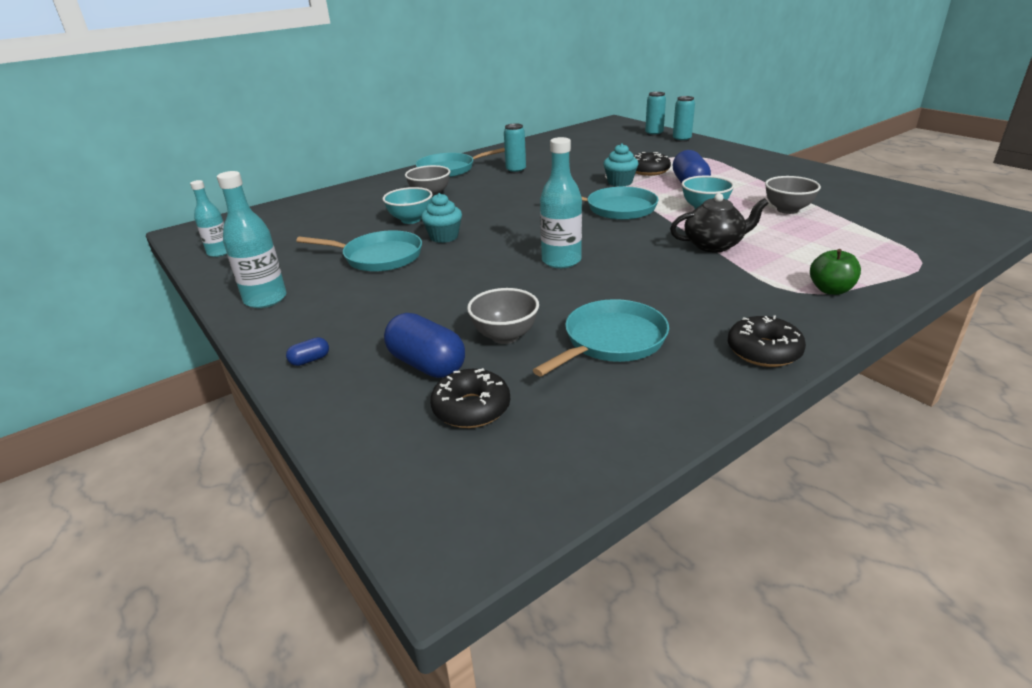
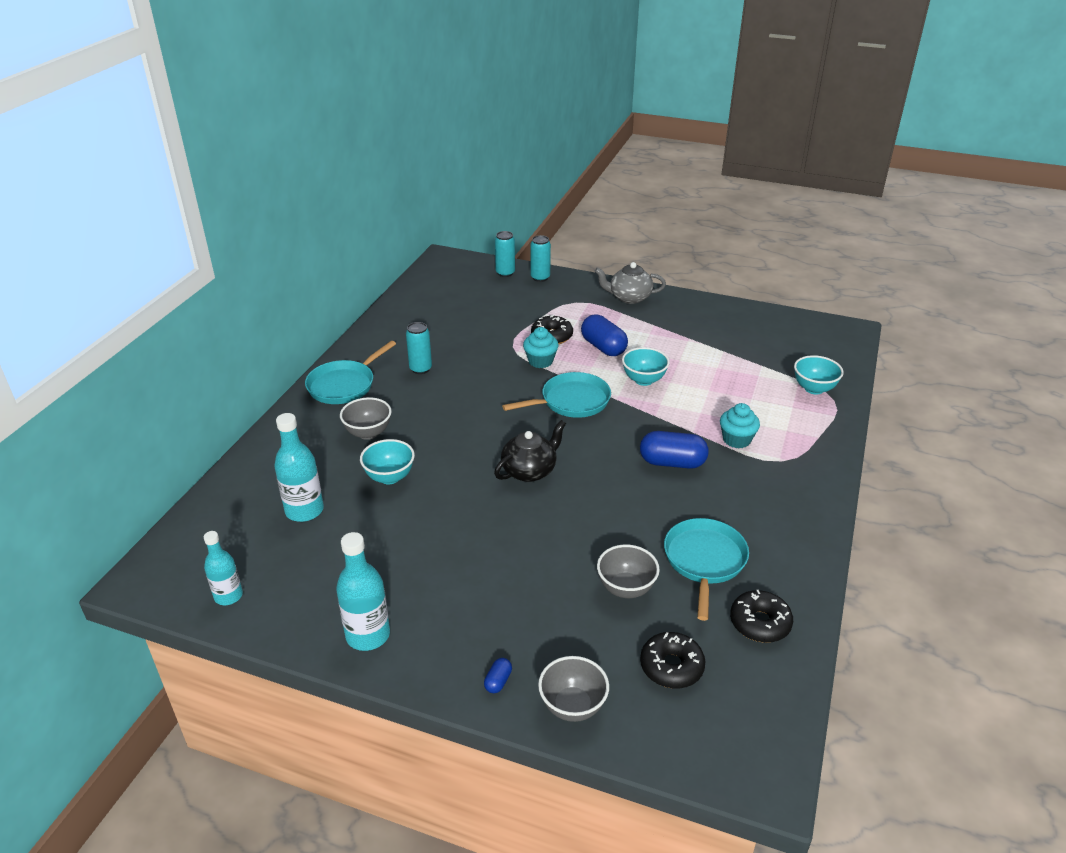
camera: 35 degrees left, 5 degrees up
turquoise pan [296,230,422,272] -> none
blue capsule [384,313,465,378] -> blue capsule moved to [640,431,709,469]
turquoise cupcake [421,193,462,243] -> turquoise cupcake moved to [720,403,760,448]
turquoise bottle [540,137,582,268] -> turquoise bottle moved to [274,413,324,522]
black teapot [670,193,768,252] -> black teapot moved to [494,420,566,482]
black donut [728,316,806,367] -> black donut moved to [730,590,793,643]
grey bowl [765,176,821,214] -> grey bowl moved to [538,656,609,722]
green apple [810,249,861,295] -> none
none -> grey teapot [595,262,666,304]
none -> turquoise bowl [794,355,844,395]

